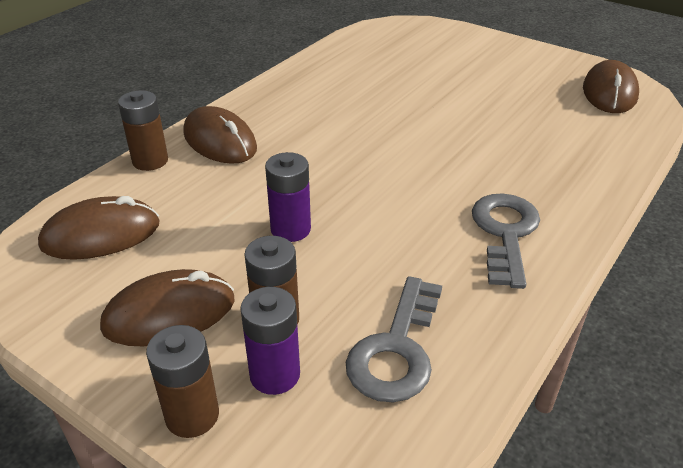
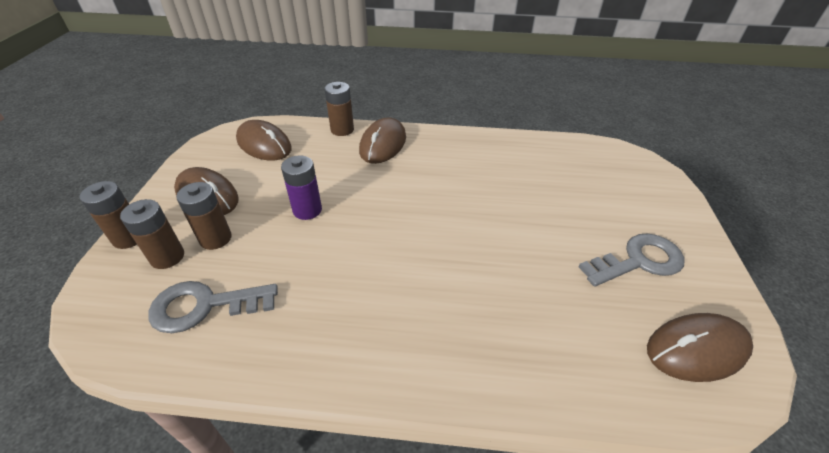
camera: 60 degrees right, 5 degrees up
purple battery [240,287,300,395] -> brown battery [120,199,184,269]
grey key [472,193,540,289] -> grey key moved to [578,234,684,287]

